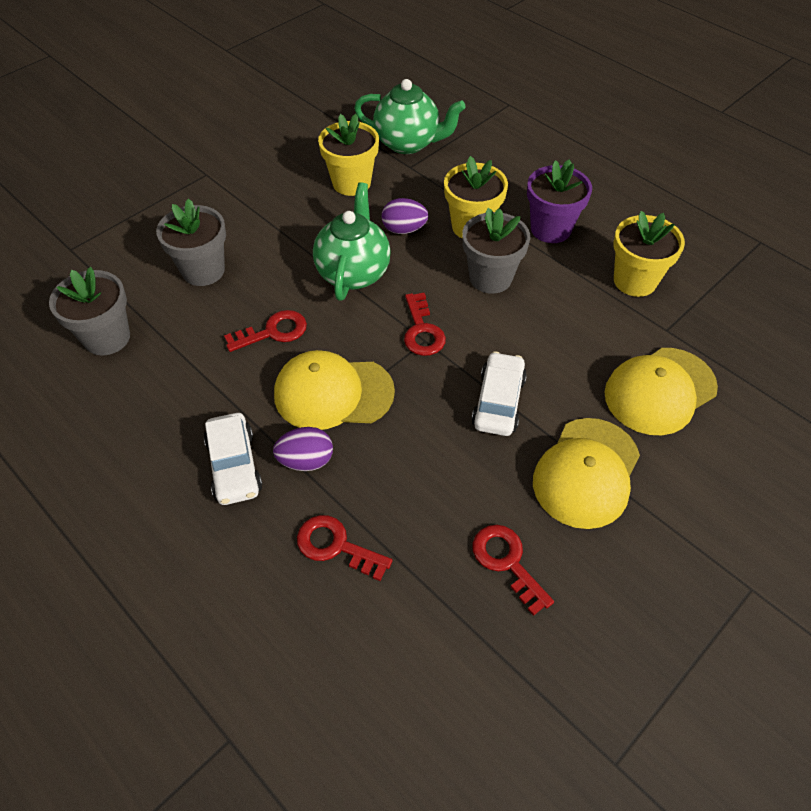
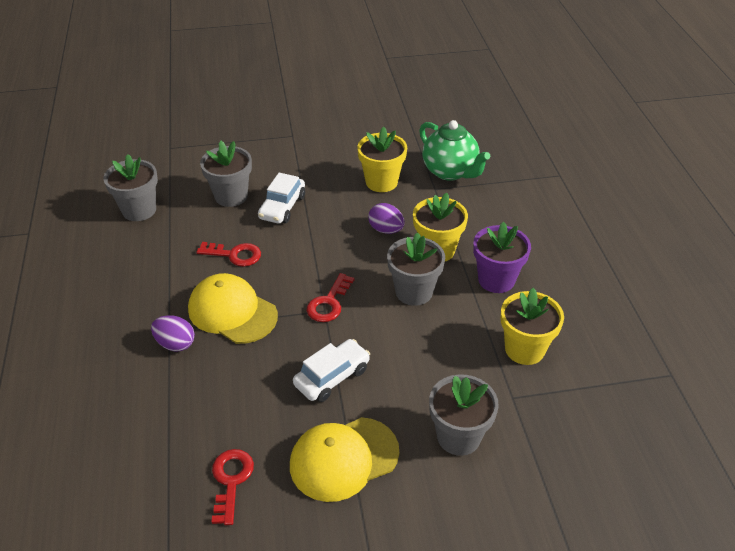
camera: 35 degrees right, 10 degrees down
white car [204,413,262,505] -> white car moved to [258,173,305,223]
red key [297,515,393,581] -> none
green teapot [313,182,391,301] -> none
yellow cap [604,348,718,435] -> grey flower pot [429,374,499,456]

